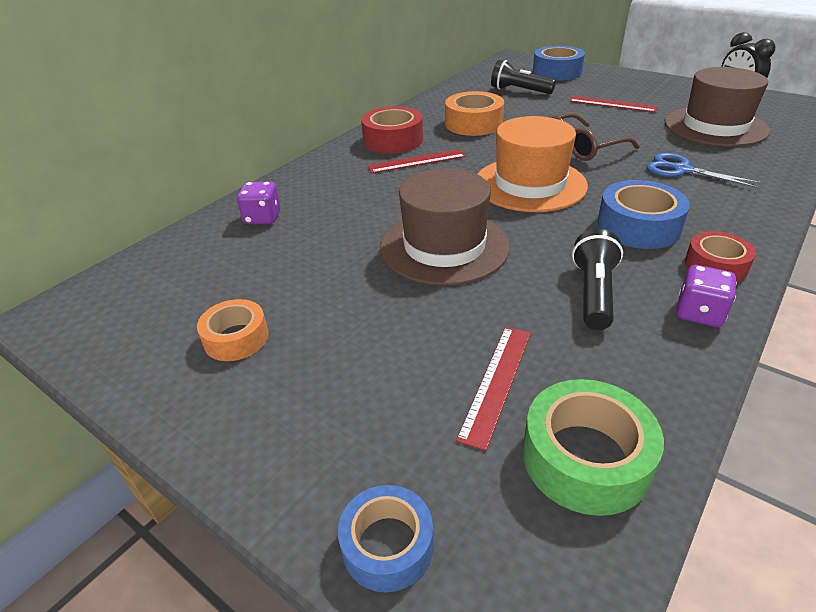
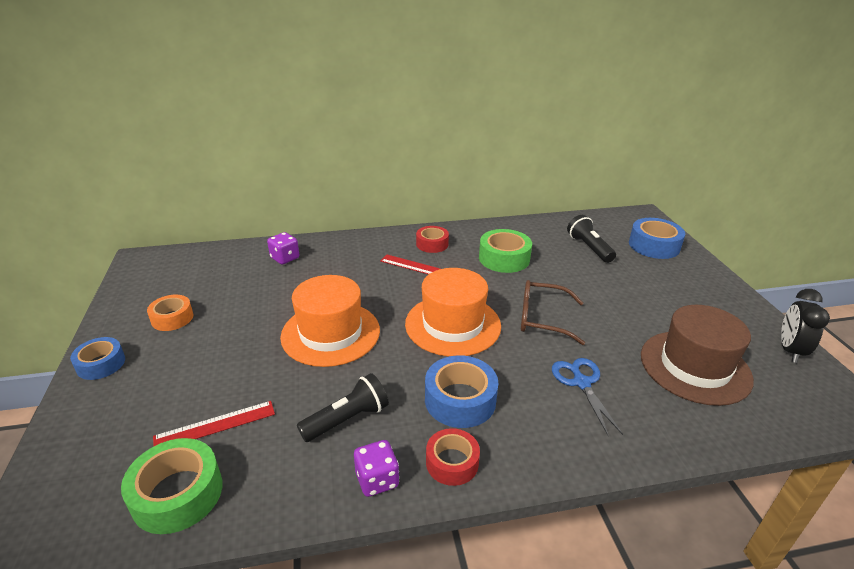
camera: 40 degrees right, 5 degrees down
blue tape [338,485,434,592] -> blue tape moved to [70,337,125,380]
red tape [361,106,423,154] -> red tape [416,226,449,253], size x0.66
brown hat [380,168,510,286] -> orange hat [280,275,380,367]
orange tape [445,91,504,136] -> green tape [479,229,532,273]
red ruler [569,96,658,112] -> none

